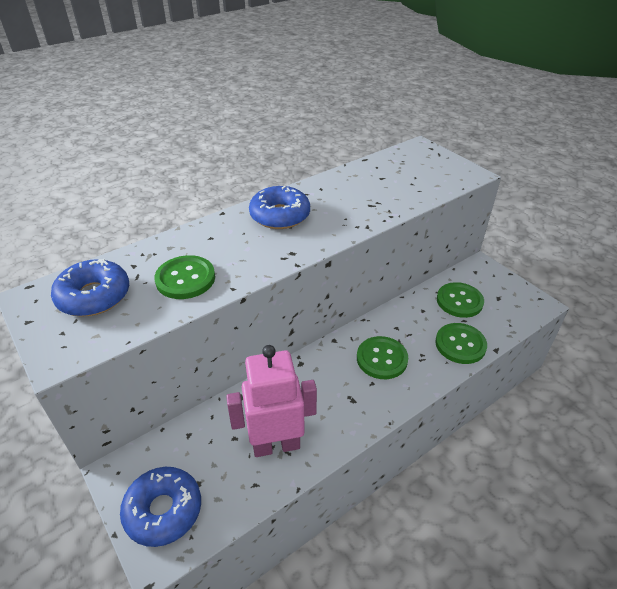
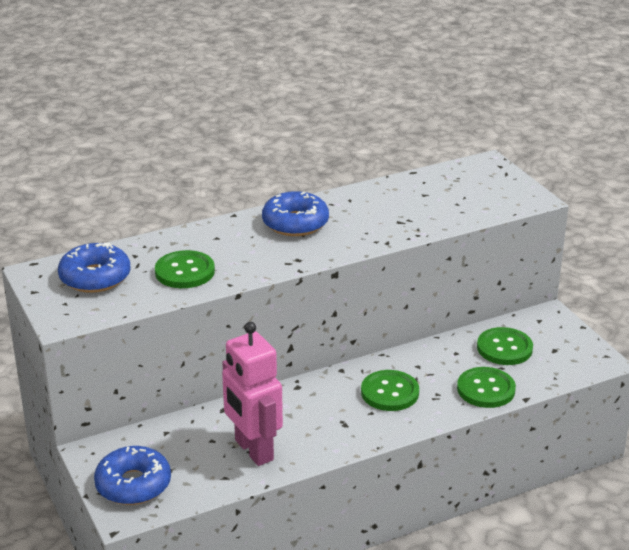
camera: 10 degrees right, 10 degrees down
pink robot [226,345,317,457] -> pink robot turned 120 degrees counterclockwise [222,322,283,466]

